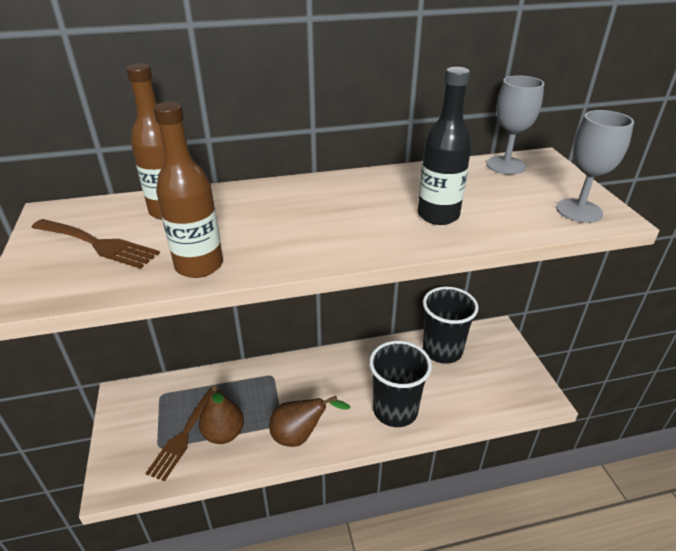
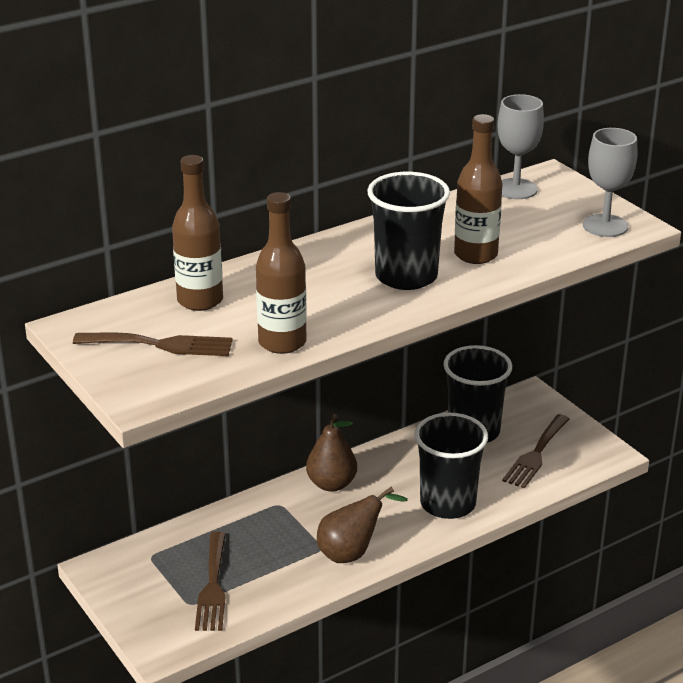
camera: 20 degrees left, 5 degrees down
brown pear [199,386,244,444] -> brown pear moved to [306,414,357,492]
black bottle [418,67,471,225] -> brown bottle [454,114,503,264]
none -> black cup [367,172,450,290]
none -> brown fork [502,414,569,488]

